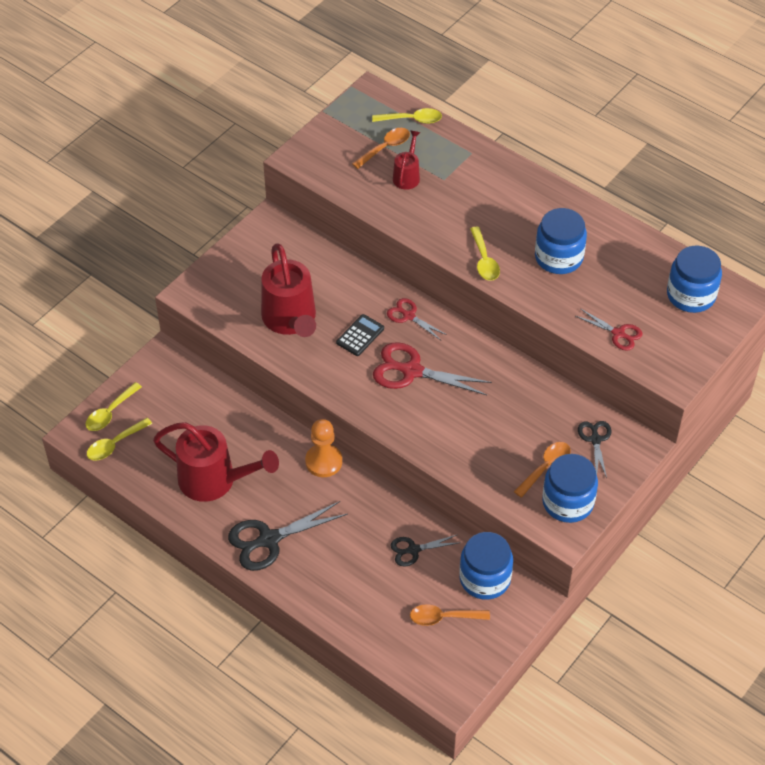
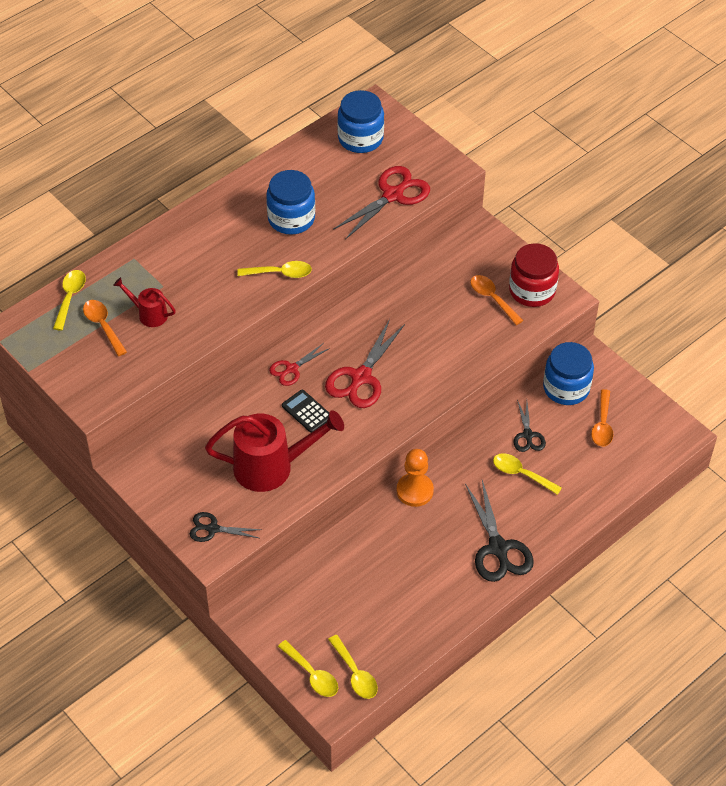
camera: 80 degrees left, 0 degrees up
red watering can [153,422,279,502] -> none
blue jar [542,454,598,523] -> red jar [509,243,559,307]
red scissors [576,309,642,351] -> red scissors [333,166,430,240], size x1.74
black scissors [578,421,611,478] -> black scissors moved to [190,512,262,542]
none -> yellow spoon [493,453,562,495]

